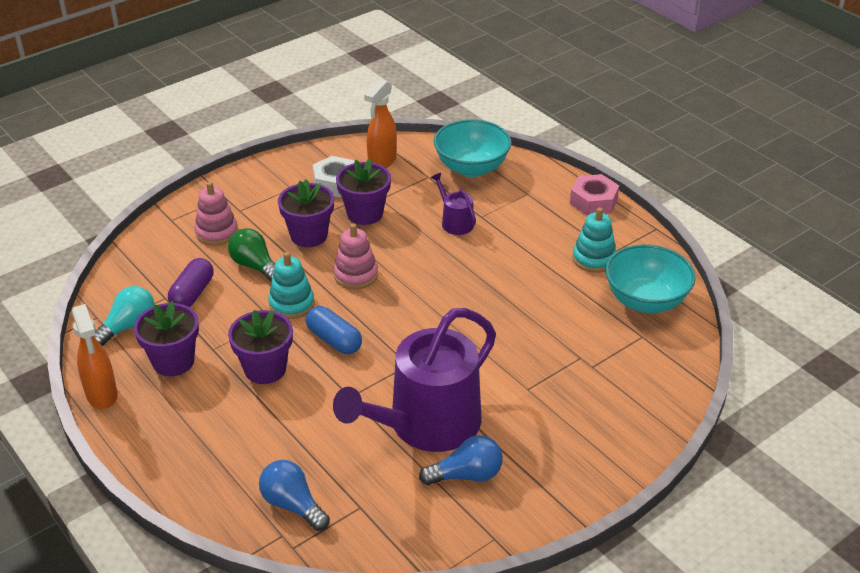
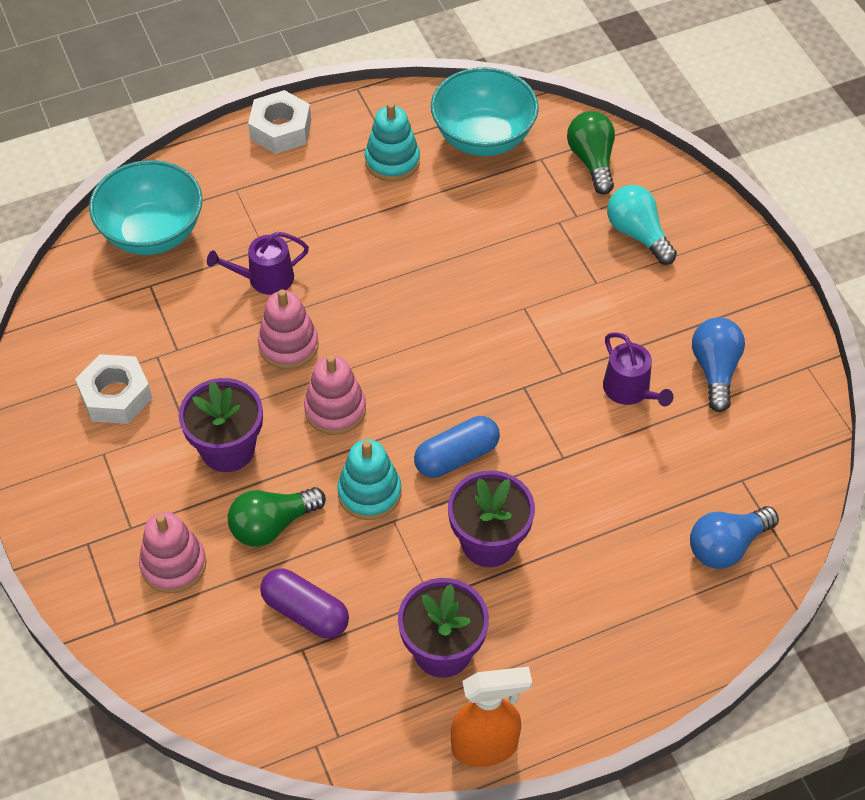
camera: 75 degrees left, 15 degrees up
turquoise light bulb [94,286,155,346] -> turquoise light bulb moved to [607,185,677,265]
purple watering can [333,308,496,452] -> purple watering can [603,332,674,407], size x0.43
purple flower pot [336,158,391,225] -> none
orange spray bottle [364,79,397,168] -> none
pink nut [570,174,619,216] -> white nut [248,90,311,154]
none -> pink stacking toy [258,289,319,369]
none -> green light bulb [567,111,615,195]

